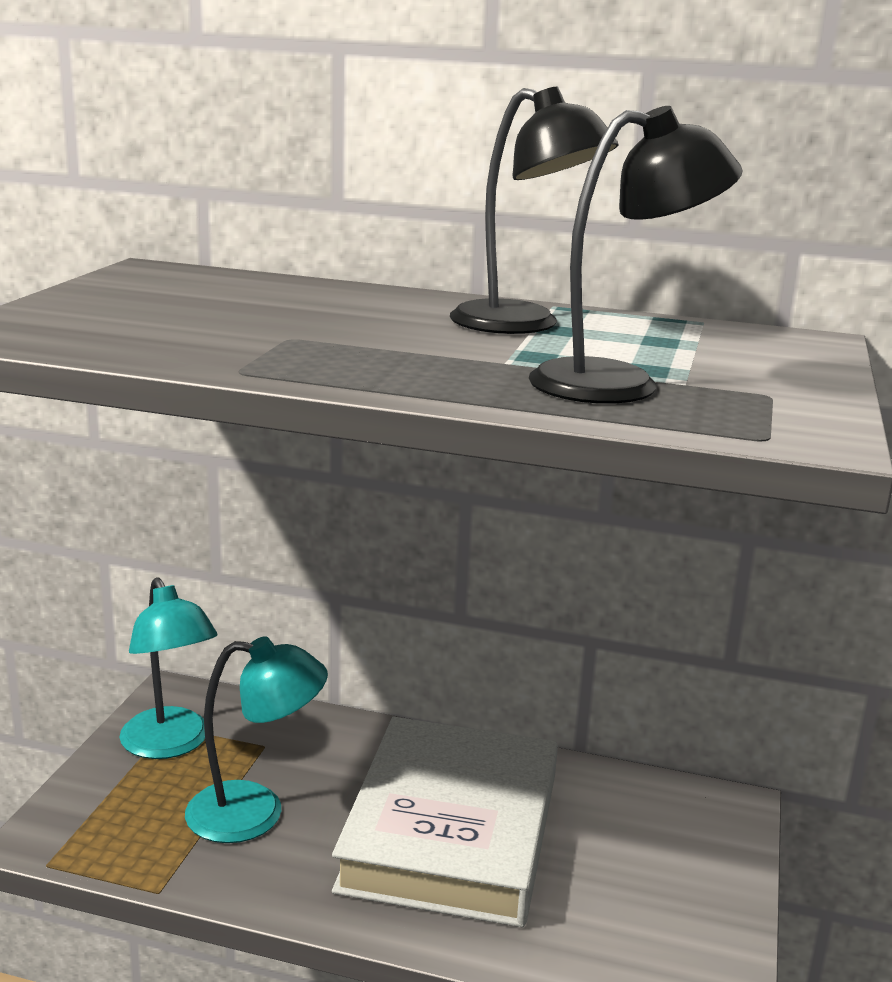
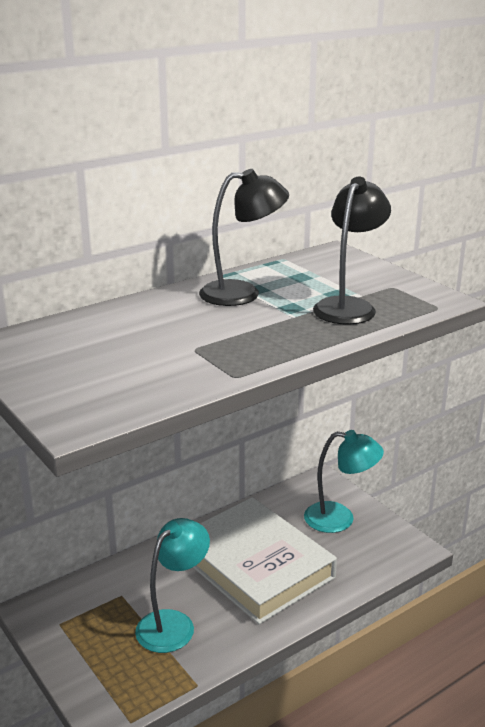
camera: 50 degrees left, 5 degrees up
turquoise lamp [120,577,217,759] -> turquoise lamp moved to [304,430,384,533]

